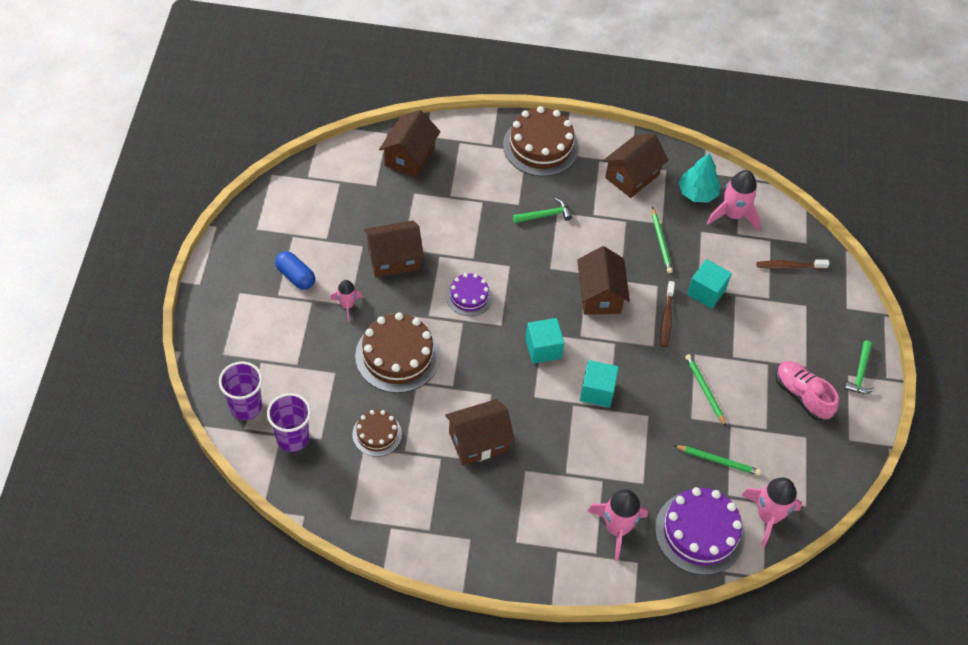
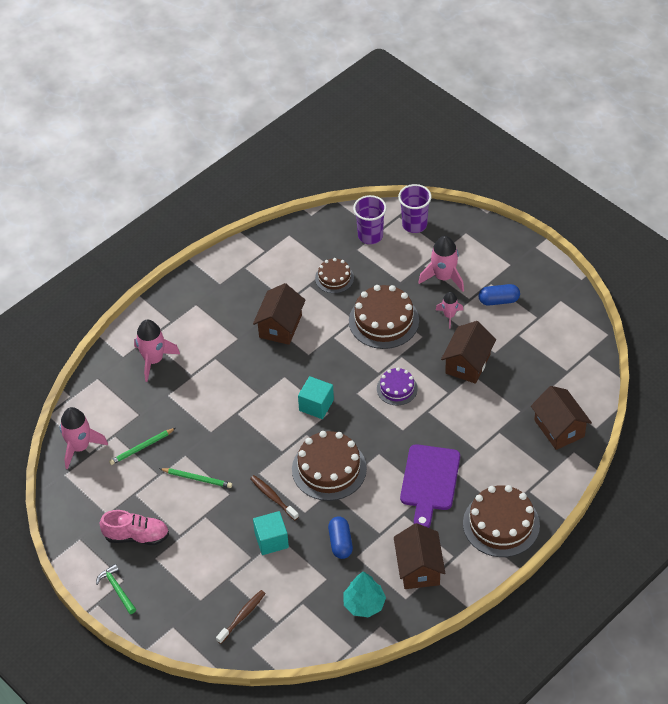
camera: 135 degrees right, 5 degrees down
green hammer [513,198,572,223] -> purple cutting board [400,444,460,528]
brown house [577,246,630,315] -> brown cake [292,431,367,501]
turquoise cube [580,360,619,407] -> none
green pencil [652,207,673,273] -> blue capsule [328,516,353,559]
purple cake [655,487,745,575] -> none
pink rocket [707,170,761,230] -> pink rocket moved to [418,236,464,292]

